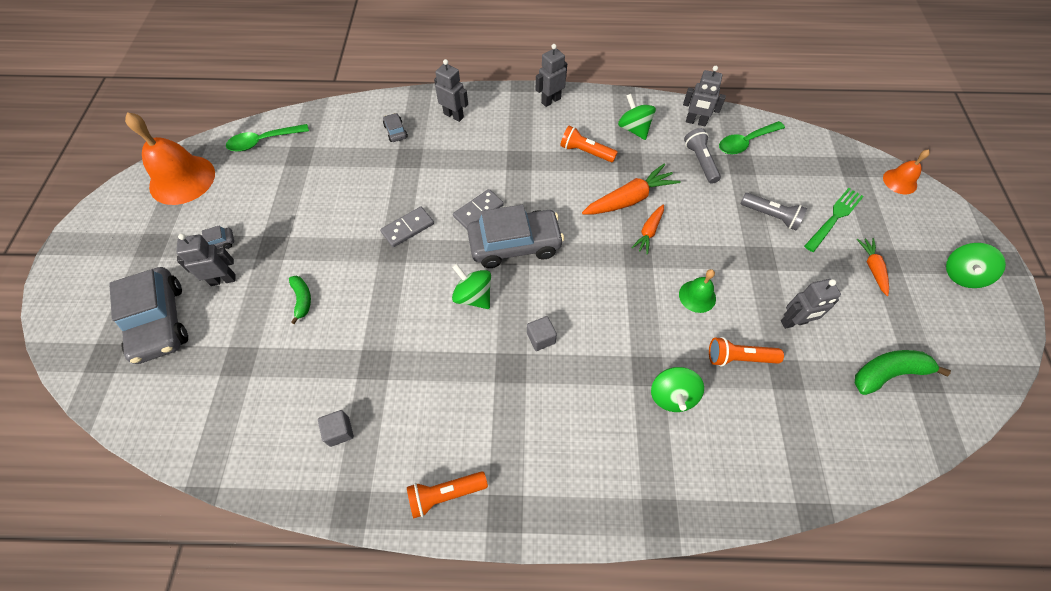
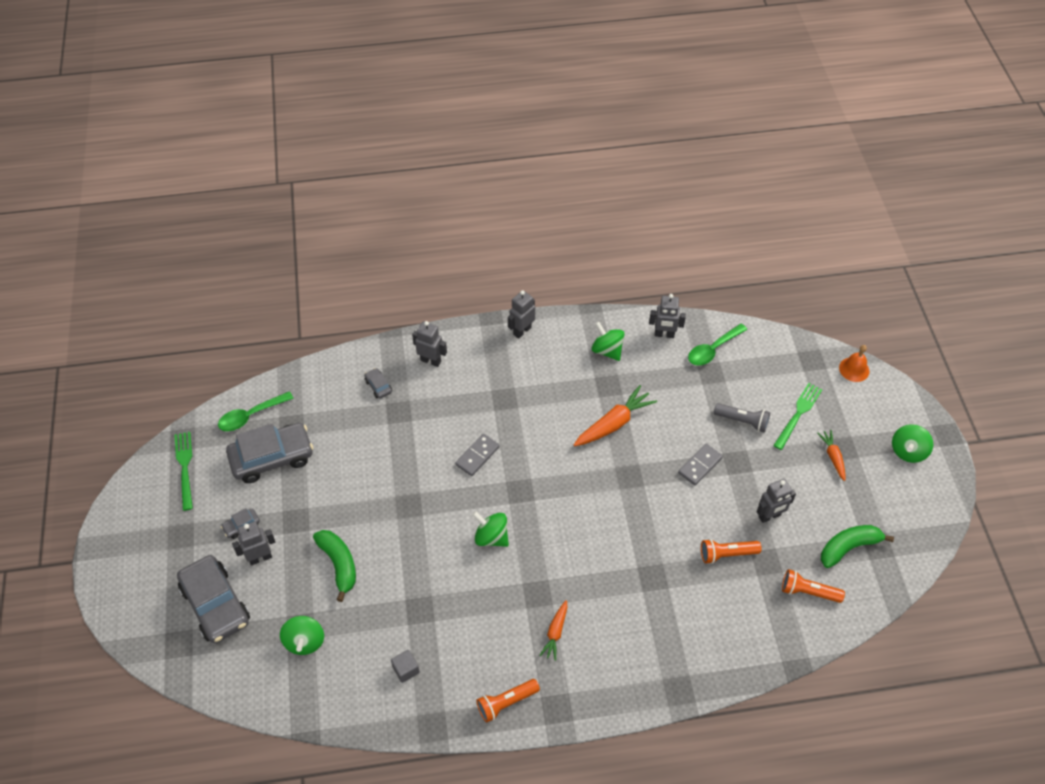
camera: 10 degrees left, 5 degrees down
orange bell [125,112,215,205] -> green fork [175,432,193,511]
green banana [289,276,311,324] -> green banana [313,530,356,602], size x1.65
grey domino [380,207,434,247] -> grey domino moved to [678,444,723,486]
grey car [467,205,564,268] -> grey car moved to [226,423,313,483]
grey cube [527,316,557,351] -> none
orange flashlight [560,126,618,162] -> orange flashlight moved to [782,569,845,603]
orange carrot [631,204,664,255] -> orange carrot moved to [539,600,567,661]
green spinning top [651,367,704,412] -> green spinning top moved to [280,616,324,655]
green bell [679,269,716,313] -> none
grey flashlight [684,128,721,184] -> none

